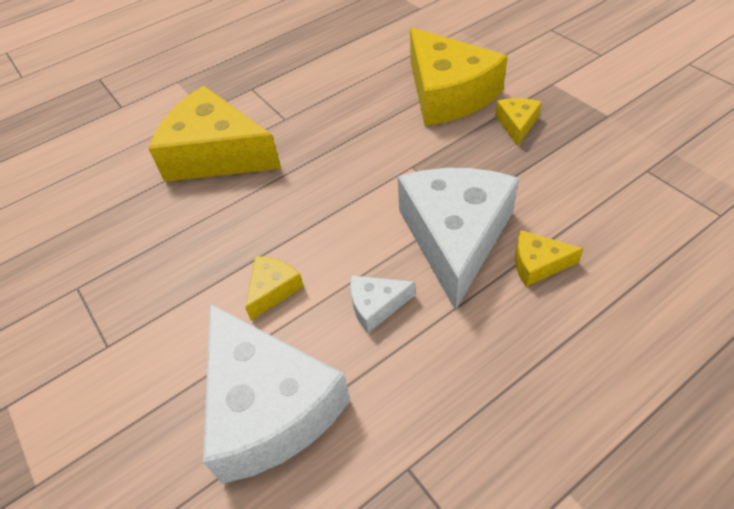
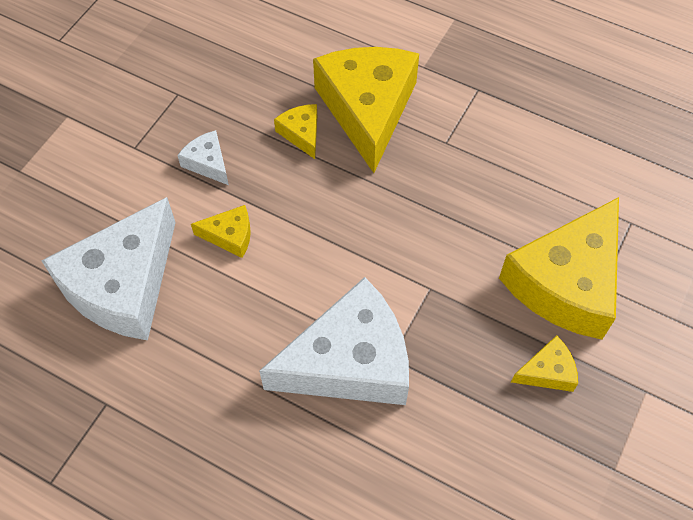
camera: 60 degrees right, 10 degrees up
white cheese [350,276,415,333] -> white cheese moved to [177,130,229,185]
yellow cheese [515,230,583,287] -> yellow cheese moved to [274,104,317,159]

